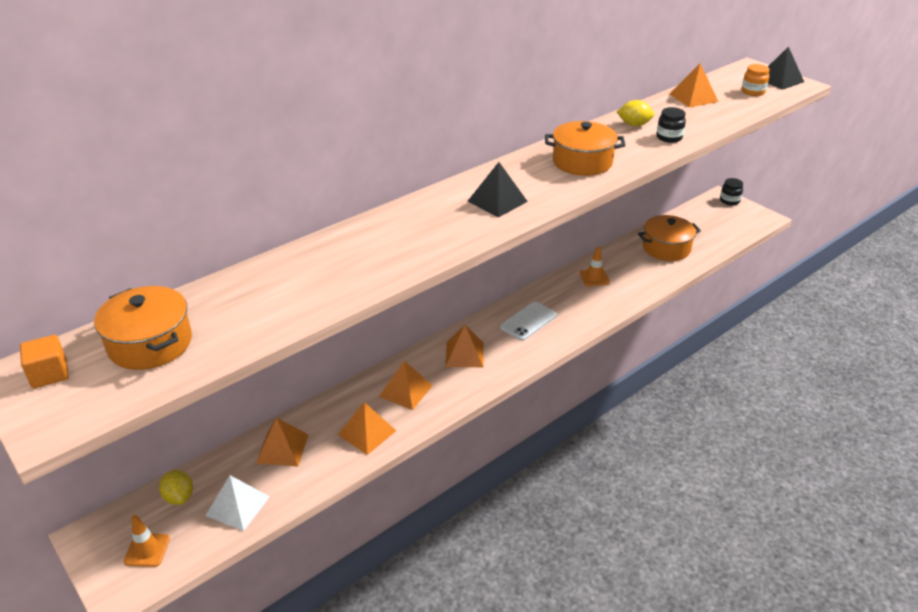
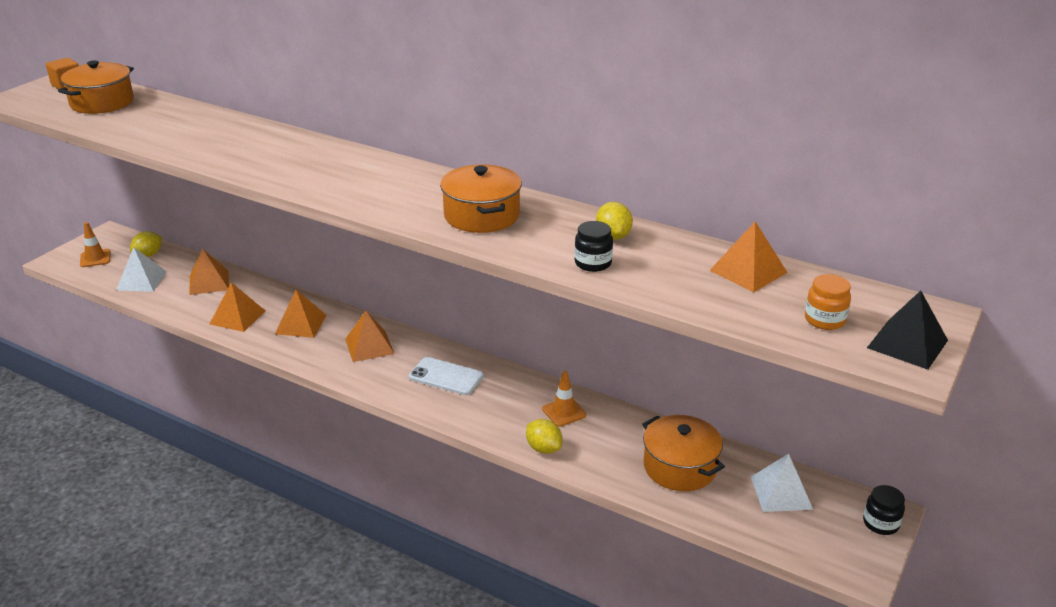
camera: 70 degrees right, 5 degrees down
black pyramid [468,162,528,218] -> none
none -> yellow lemon [526,419,563,454]
none -> white pyramid [751,454,813,512]

